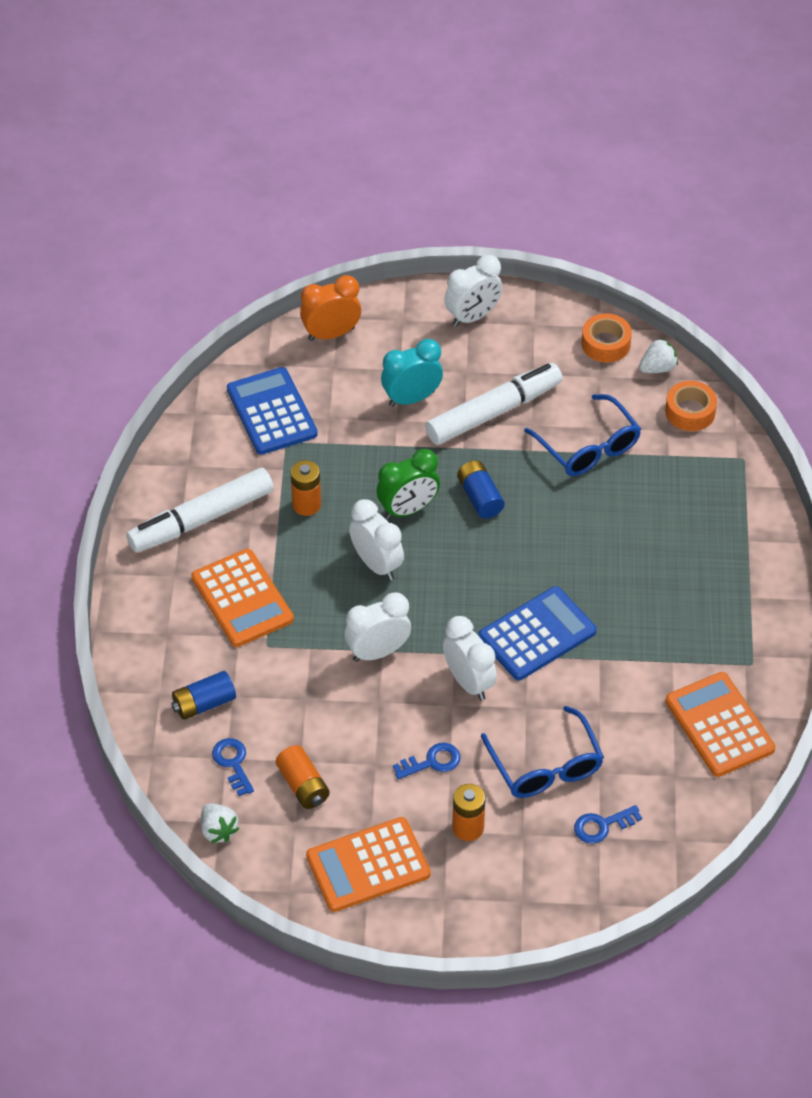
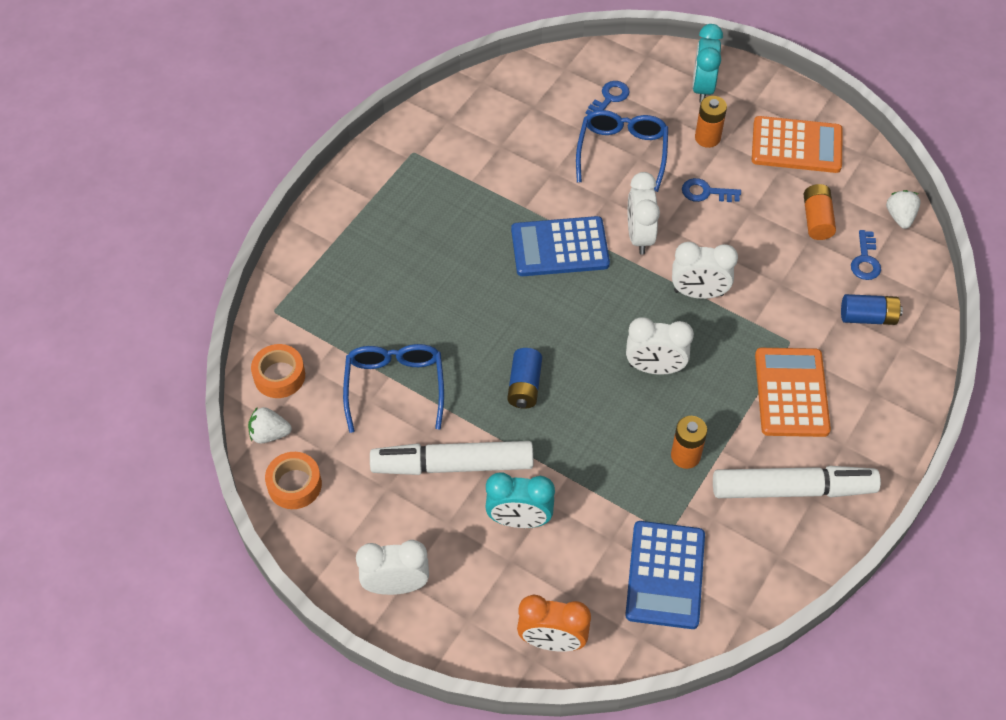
camera: 150 degrees left, 5 degrees up
white clock [349,499,404,581] -> white clock turned 75 degrees counterclockwise [626,317,694,375]
green clock [377,449,440,519] -> none
blue key [574,805,642,844] -> blue key turned 60 degrees counterclockwise [586,81,630,115]
orange calculator [665,672,775,777] -> none
none -> turquoise clock [692,24,723,103]

